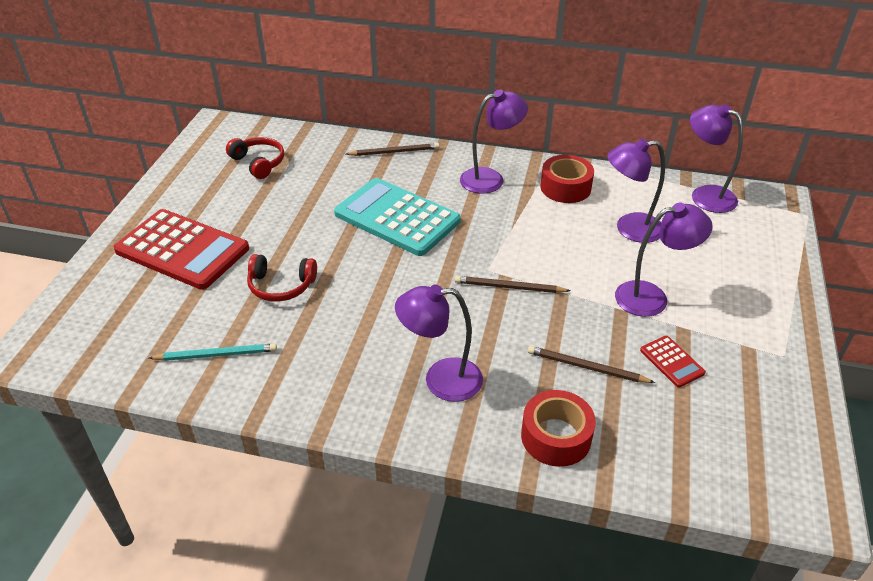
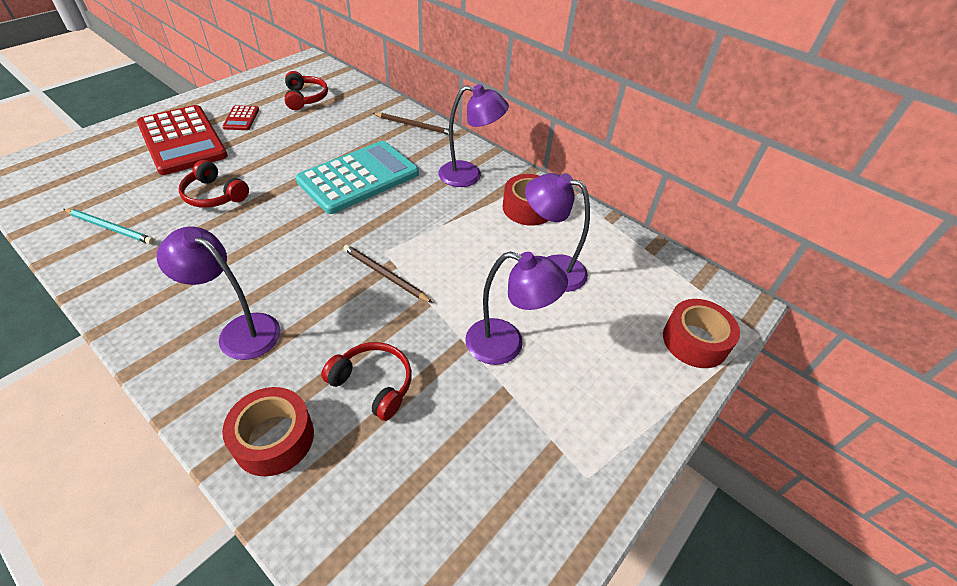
camera: 25 degrees right, 5 degrees up
turquoise calculator [334,178,461,256] -> turquoise calculator turned 75 degrees clockwise [296,141,419,214]
brown pencil [528,346,655,383] -> red headphones [321,342,412,421]
red calculator [640,336,706,388] -> red calculator moved to [222,105,259,130]
purple lamp [690,104,743,213] -> none
none -> red tape [663,299,740,368]

